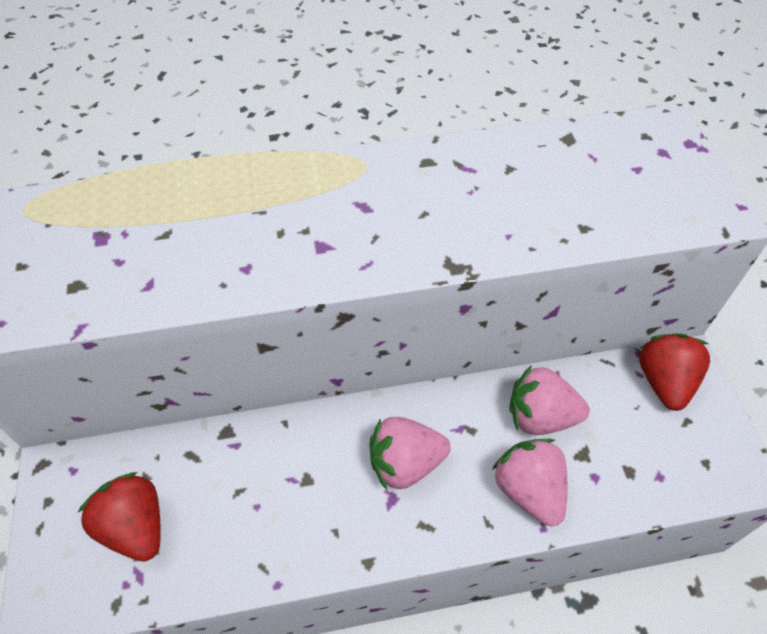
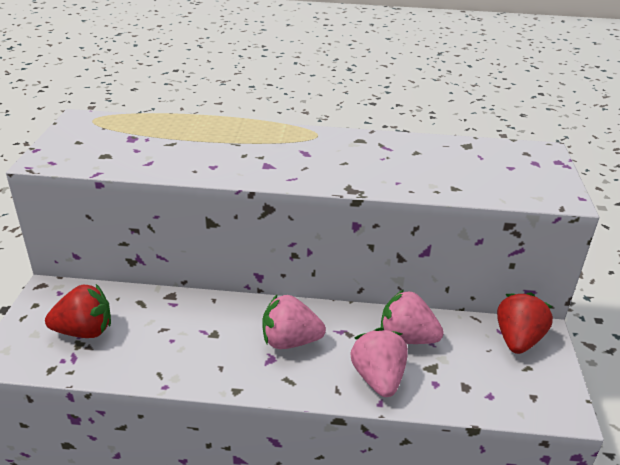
camera: 15 degrees right, 20 degrees down
red strawberry [77,472,161,562] -> red strawberry turned 105 degrees clockwise [45,284,111,338]

